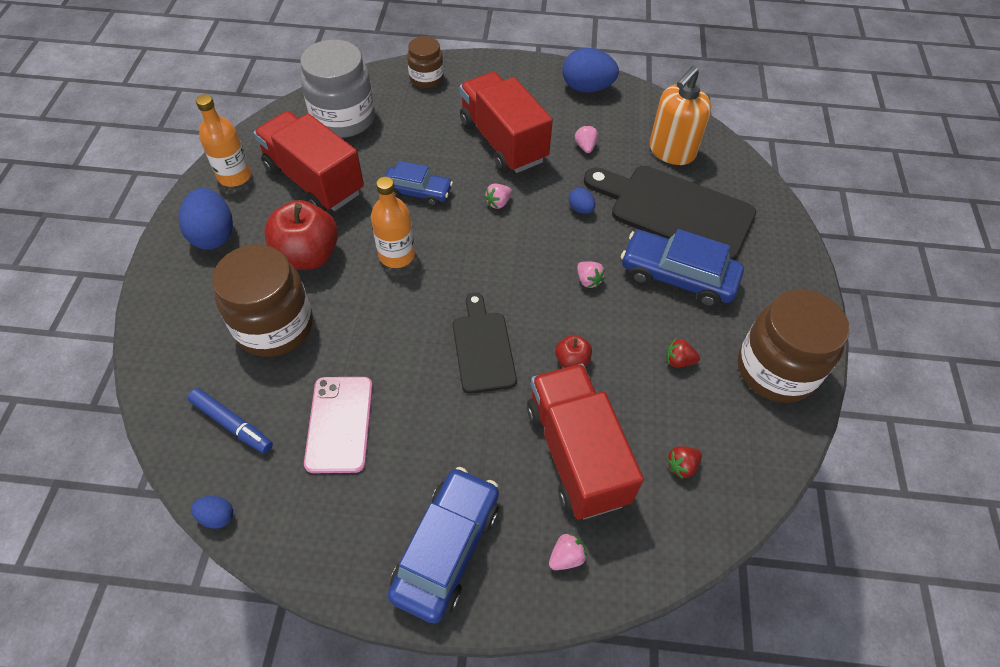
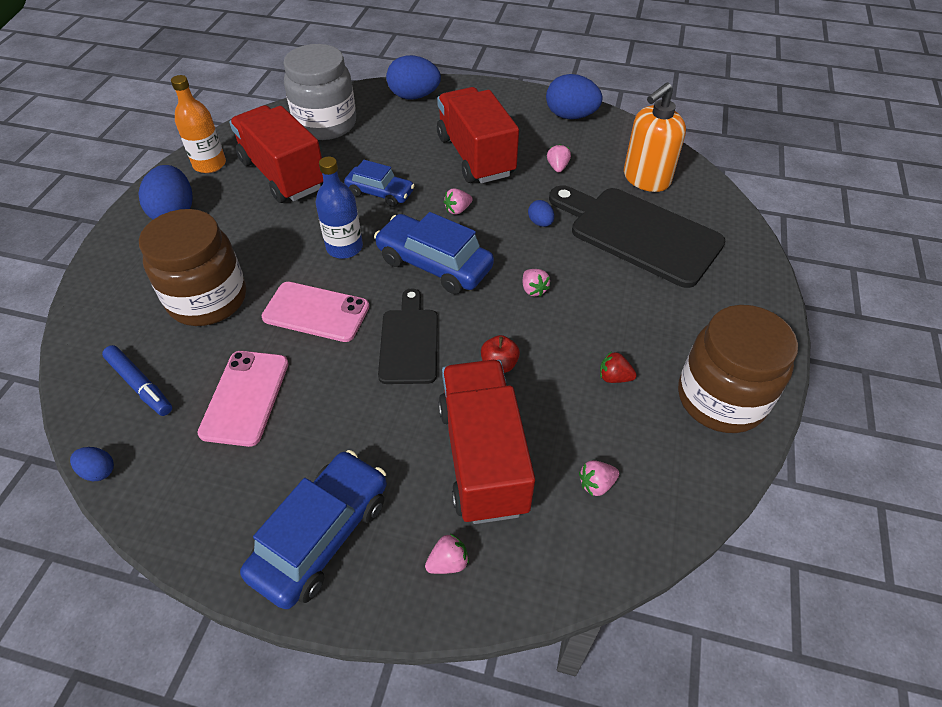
camera: 10 degrees right, 5 degrees down
red apple [264,200,338,270] -> none
orange bottle [371,176,415,268] -> blue bottle [316,157,363,259]
brown jar [407,36,444,88] -> blue egg [386,55,441,99]
blue car [621,229,744,307] -> blue car moved to [374,212,494,294]
red strawberry [666,446,702,479] -> pink strawberry [579,460,619,496]
none -> pink phone [261,282,369,342]

